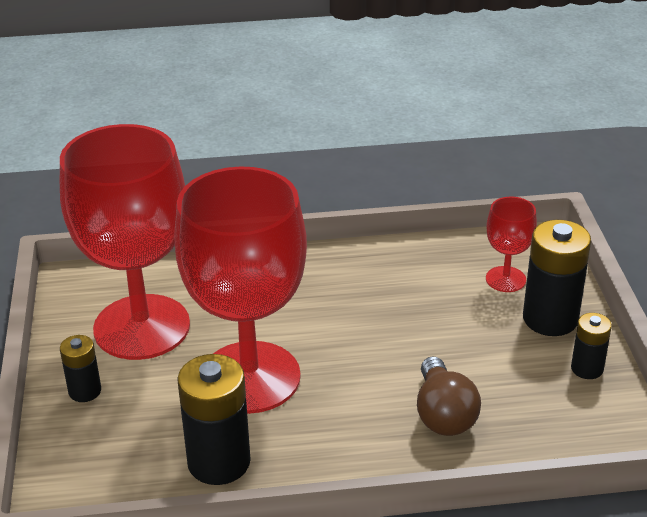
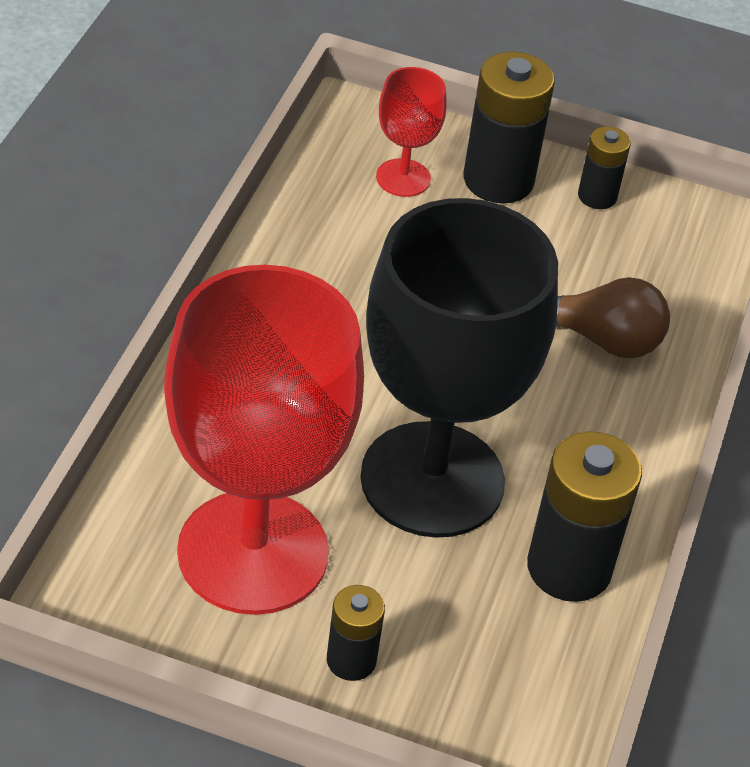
camera: 70 degrees left, 10 degrees up
red goblet [174,167,307,414] -> black goblet [360,198,558,538]

